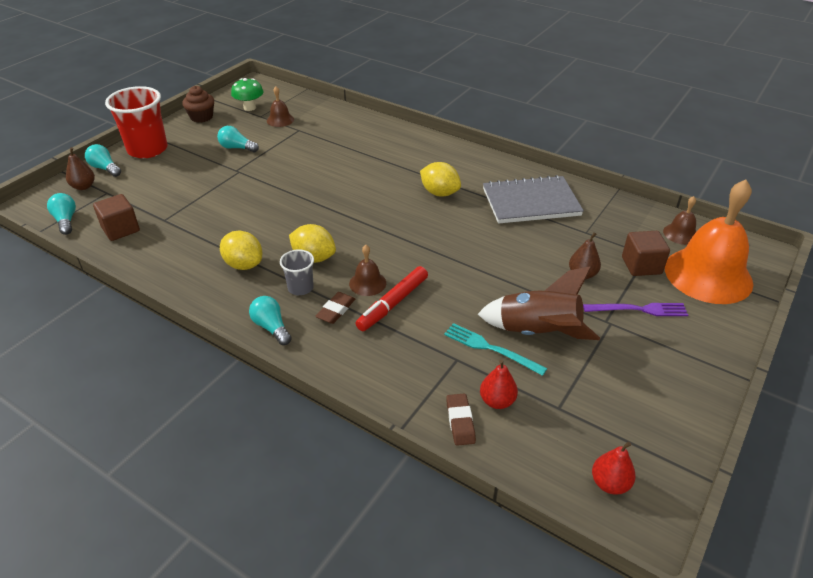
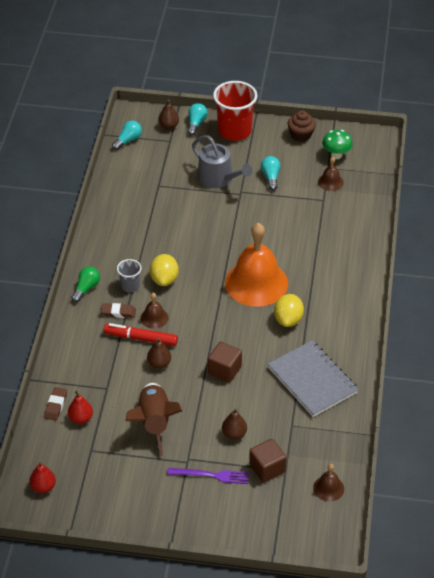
camera: 65 degrees right, 5 degrees up
brown cube [93,194,140,241] -> brown cube moved to [208,342,242,383]
yellow lemon [220,231,262,270] -> none
turquoise light bulb [249,296,292,345] -> green light bulb [71,266,100,302]
turquoise fork [444,323,547,376] -> none
brown eraser [446,393,476,446] -> brown eraser turned 45 degrees counterclockwise [44,387,67,421]
purple fork [583,303,688,316] -> purple fork turned 60 degrees counterclockwise [167,468,249,484]
orange bell [665,180,753,304] -> orange bell moved to [225,223,288,307]
none -> brown pear [147,338,171,369]
none -> grey watering can [192,135,253,188]

